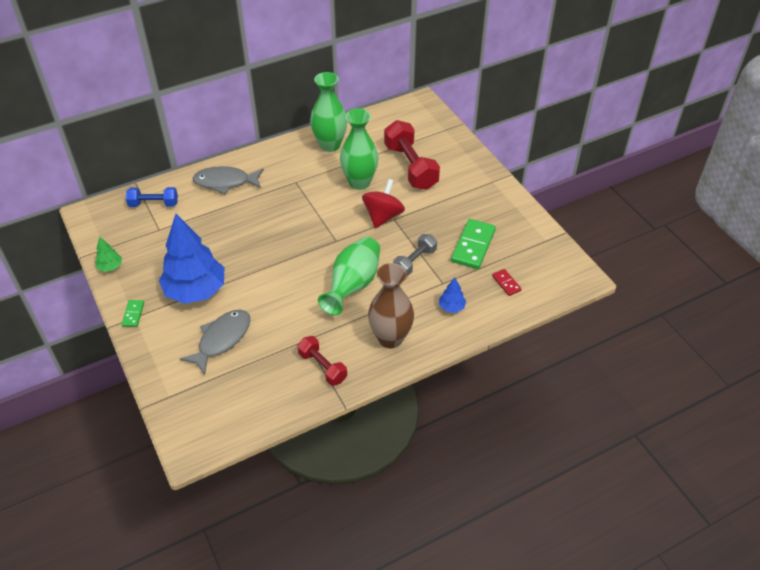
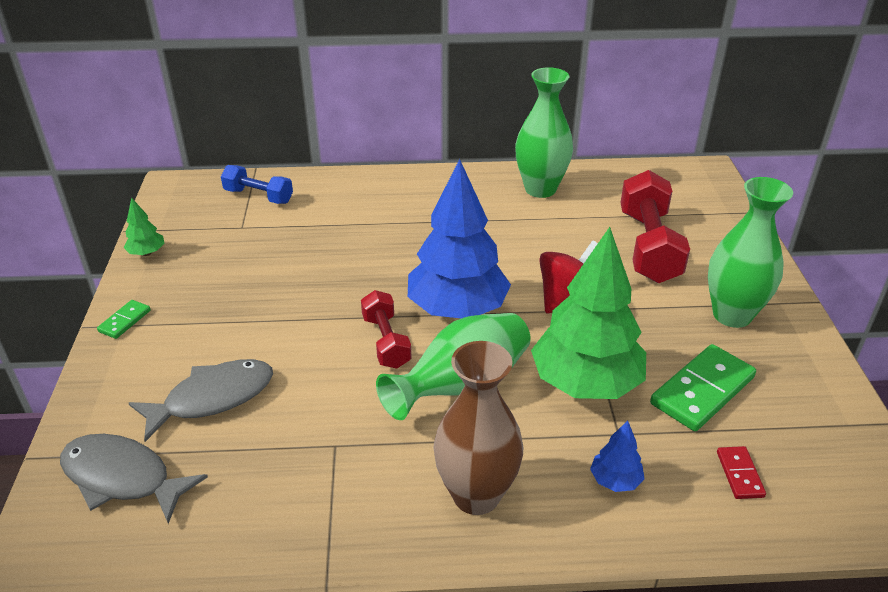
camera: 25 degrees right, 10 degrees down
blue tree [159,214,225,304] -> blue tree moved to [408,159,511,319]
grey fish [193,166,264,194] -> grey fish moved to [60,434,208,524]
red dumbbell [297,336,347,386] -> red dumbbell moved to [361,290,412,369]
green vase [340,108,379,190] -> green vase moved to [708,177,793,328]
grey dumbbell [393,234,437,276] -> green tree [531,227,646,399]

